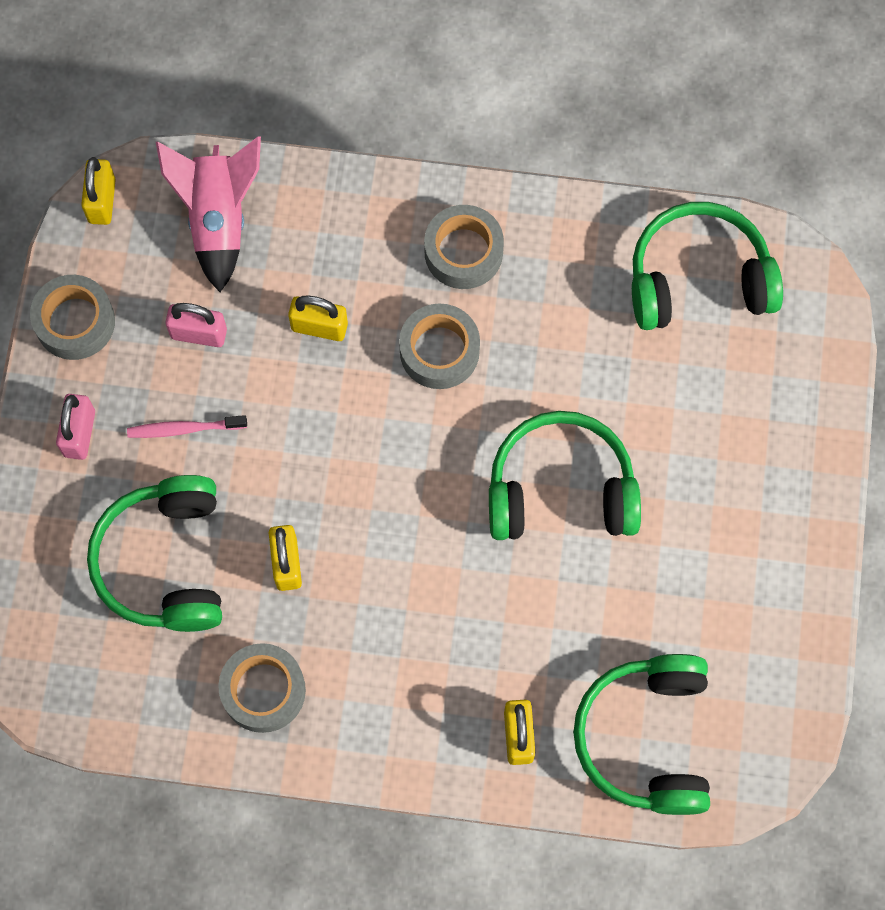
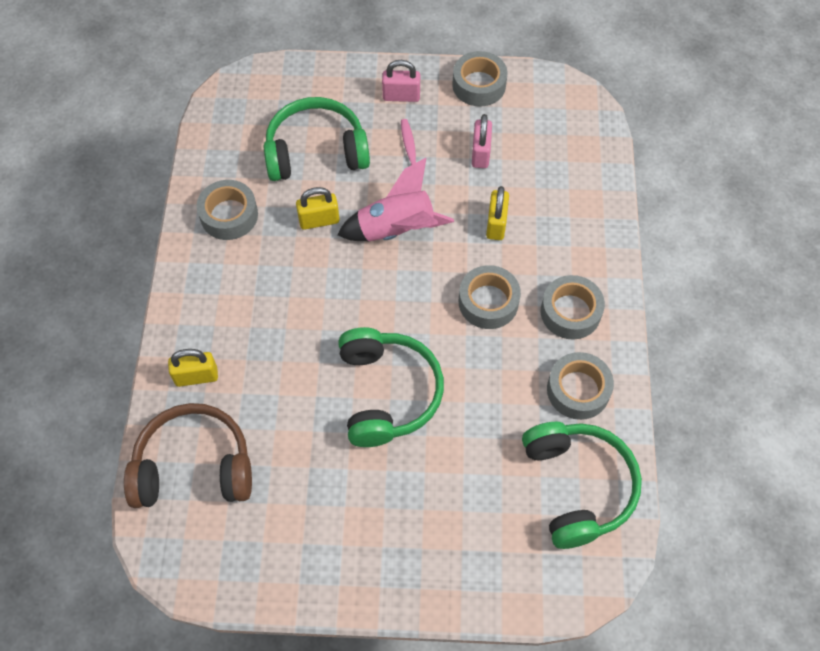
camera: 85 degrees right, 10 degrees down
yellow padlock [81,157,116,225] -> none
pink rocket [156,136,261,292] -> pink rocket moved to [337,158,454,241]
green headphones [573,654,710,815] -> brown headphones [124,403,252,508]
none -> grey tape [547,352,614,420]

